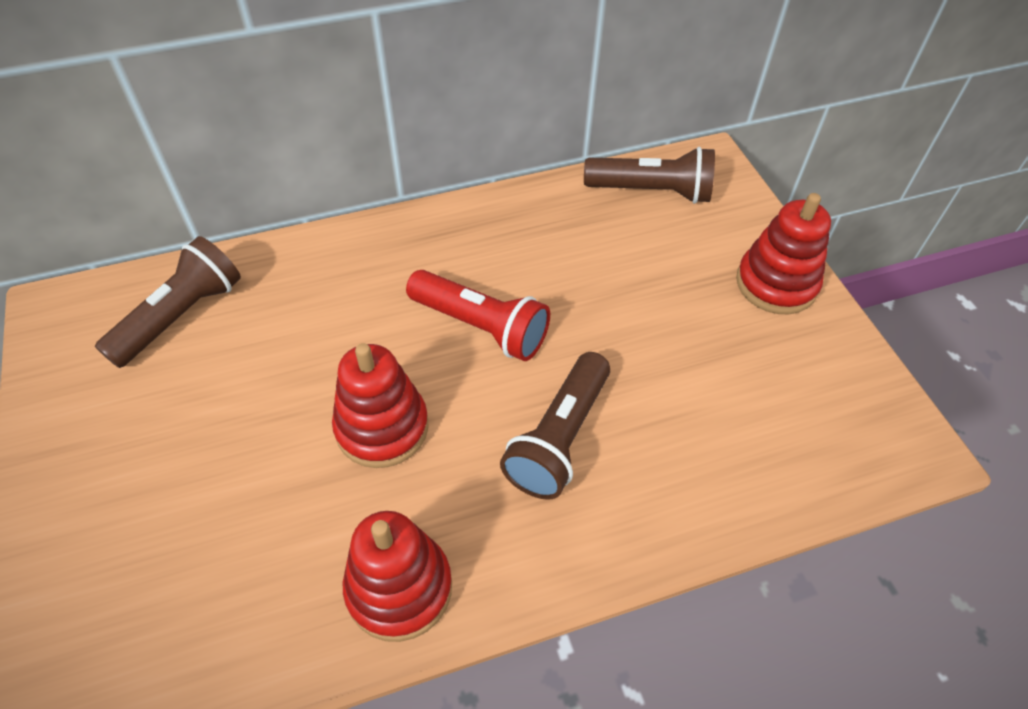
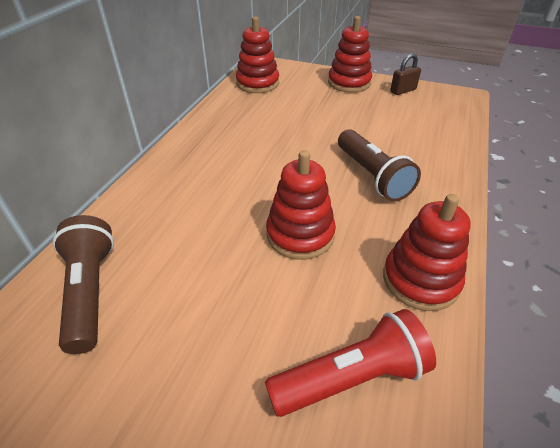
camera: 50 degrees left, 10 degrees down
red flashlight [406,270,550,361] -> red flashlight moved to [265,309,436,417]
brown flashlight [584,147,715,204] -> red stacking toy [236,16,279,93]
none -> brown padlock [390,53,421,95]

